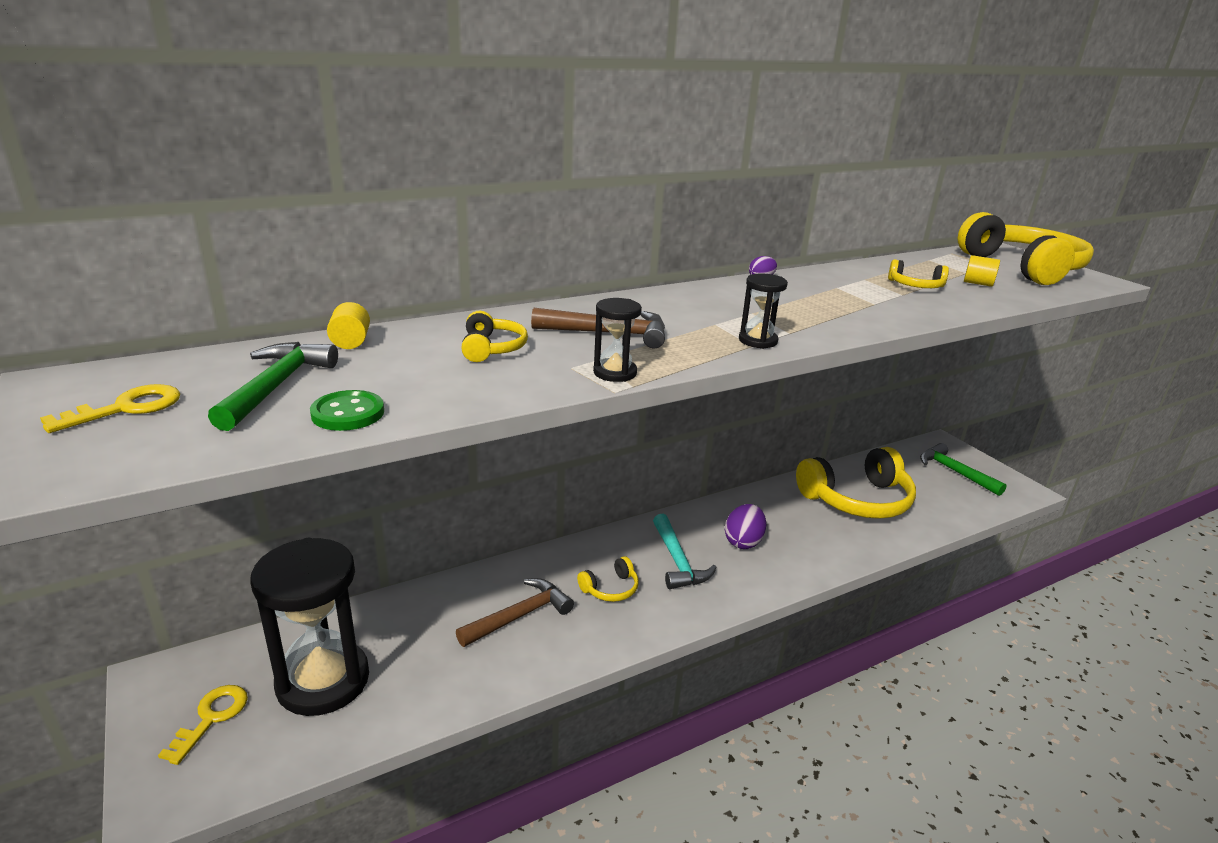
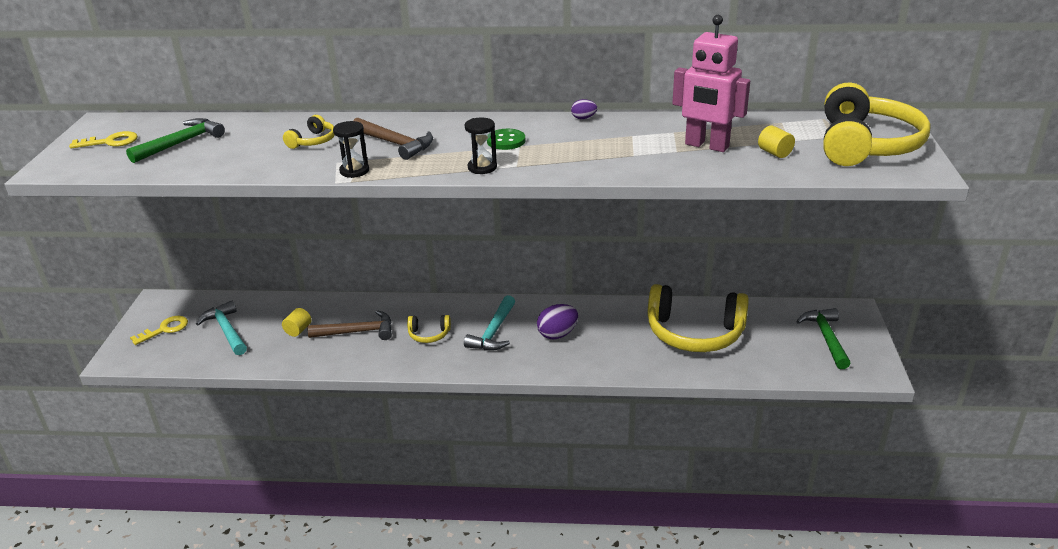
camera: 35 degrees right, 5 degrees up
black hourglass [250,538,369,716] -> turquoise hammer [196,301,247,355]
green button [310,390,384,431] -> green button moved to [487,129,525,150]
yellow cylinder [327,302,370,349] -> yellow cylinder moved to [282,308,312,337]
yellow headphones [888,259,949,288] -> pink robot [672,15,750,152]

